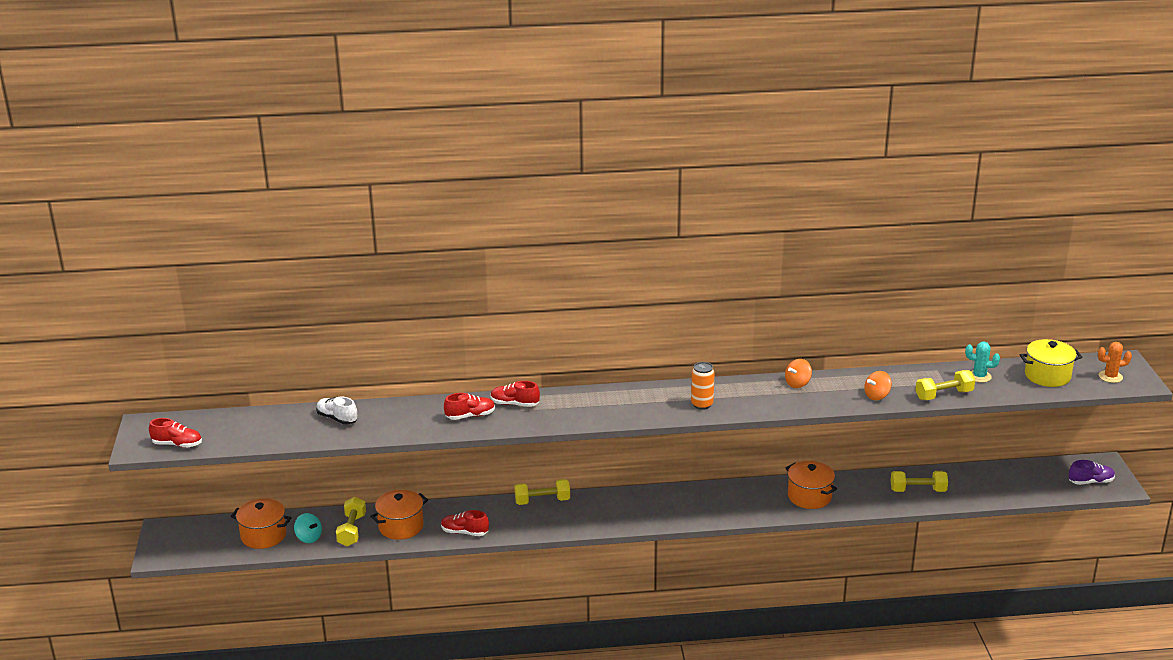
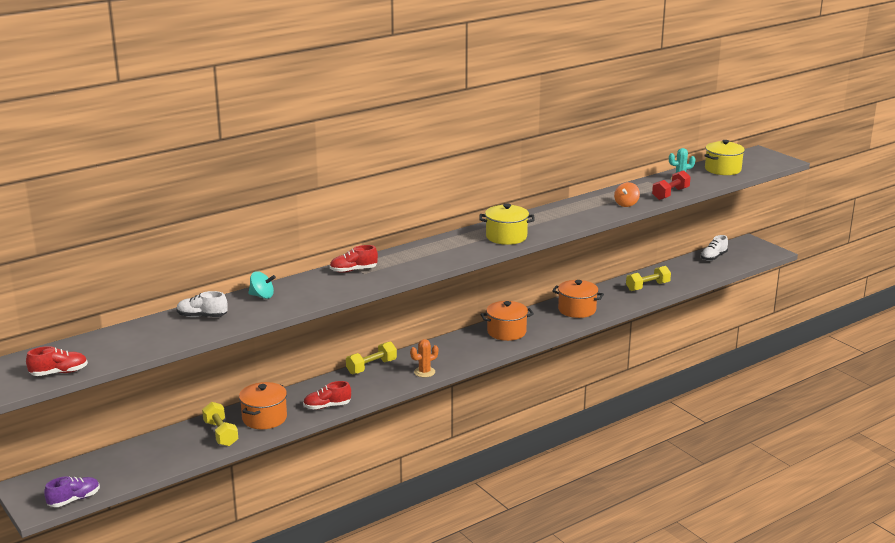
camera: 30 degrees left, 5 degrees down
orange pot [231,498,292,549] -> orange pot moved to [481,301,534,341]
turquoise spinning top [294,513,322,543] -> turquoise spinning top moved to [248,271,276,299]
red shoe [444,393,495,420] -> none
orange can [691,362,715,410] -> yellow pot [479,203,535,245]
orange spinning top [785,359,812,388] -> none
yellow dumbbell [915,370,975,400] -> red dumbbell [652,170,691,200]
purple shoe [1069,460,1115,485] -> purple shoe moved to [44,476,100,507]
orange cactus [1098,342,1132,383] -> orange cactus moved to [410,339,438,377]
none -> white shoe [701,235,728,261]

